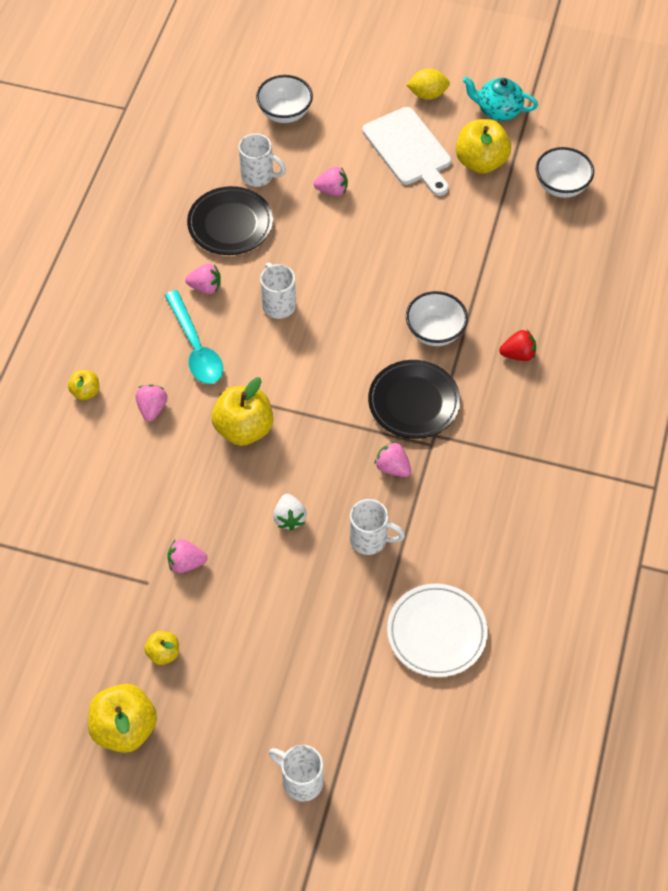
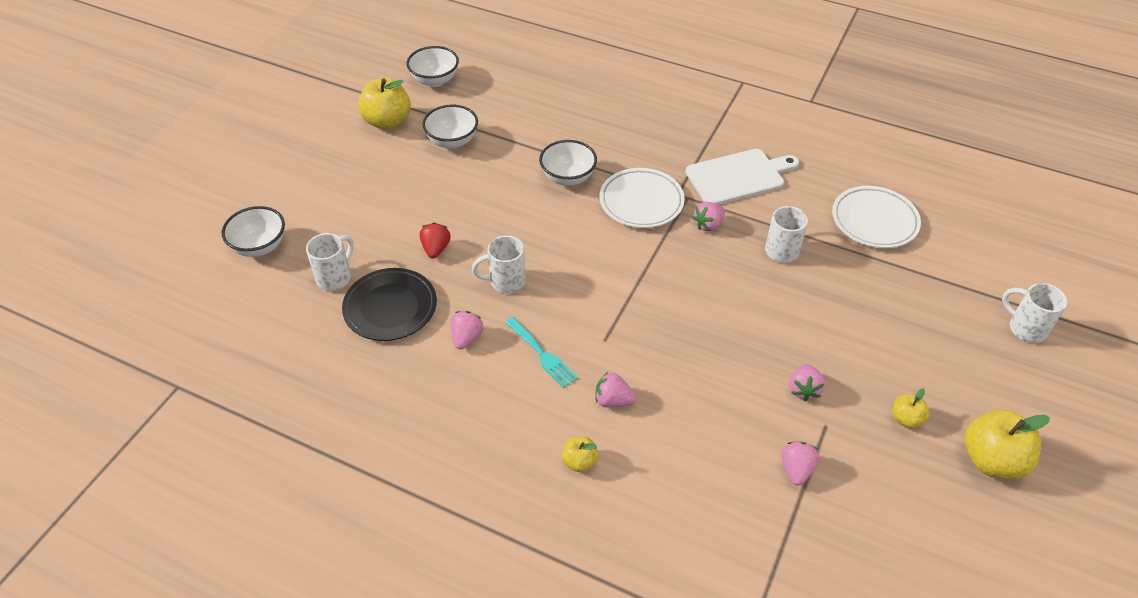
camera: 80 degrees left, 10 degrees down
turquoise spoon [165,290,223,384] -> turquoise fork [505,317,578,388]
yellow apple [212,377,273,446] -> none
white mug [269,745,323,802] -> white mug turned 90 degrees clockwise [1002,283,1067,343]
white strawberry [273,494,307,531] -> none
pink strawberry [314,167,348,196] -> pink strawberry moved to [781,442,819,486]
white cutting board [362,107,451,196] -> white cutting board moved to [685,149,799,205]
black plate [368,360,460,439] -> white plate [599,168,685,228]
yellow lemon [406,68,450,100] -> none
turquoise teapot [463,77,538,121] -> none
red strawberry [499,330,536,361] -> red strawberry moved to [420,223,451,259]
none -> white bowl [422,105,478,149]

